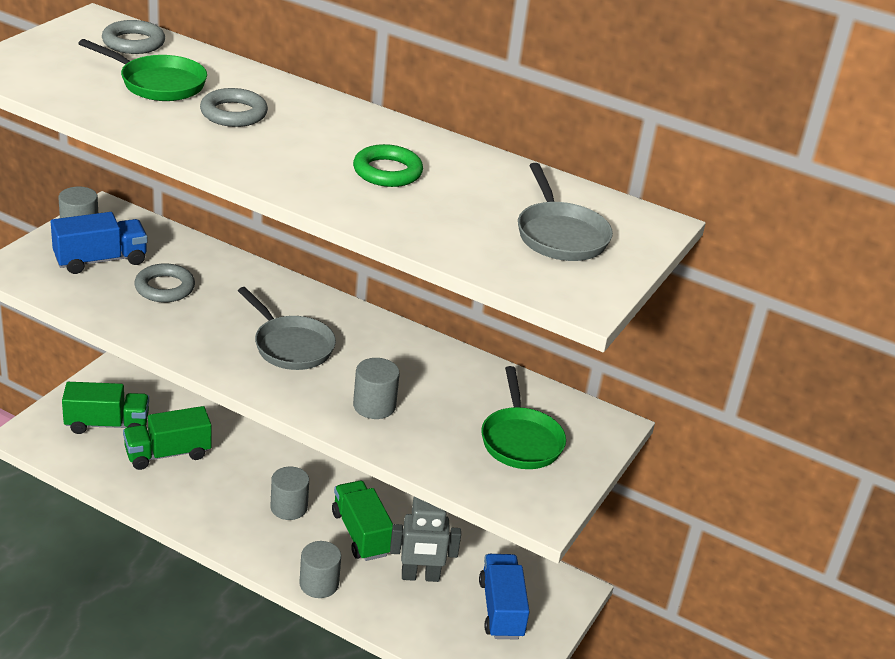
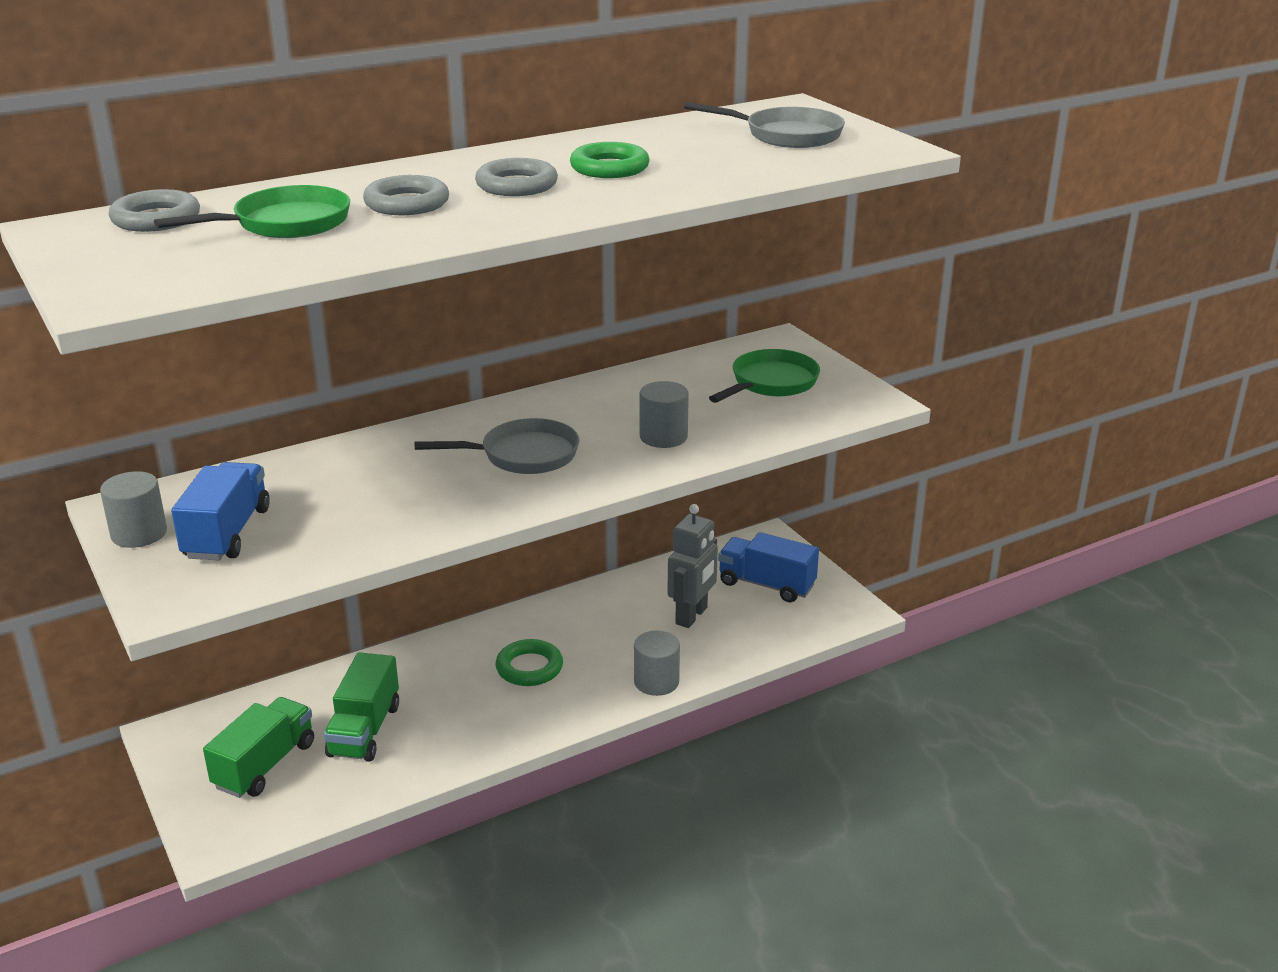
camera: 55 degrees left, 5 degrees down
grey ring [134,263,195,302] -> grey ring moved to [475,158,558,196]
grey cylinder [270,467,309,520] -> green ring [495,639,563,686]
green truck [332,480,393,561] -> none
green pan [481,366,566,469] -> green pan turned 75 degrees counterclockwise [709,349,820,403]

